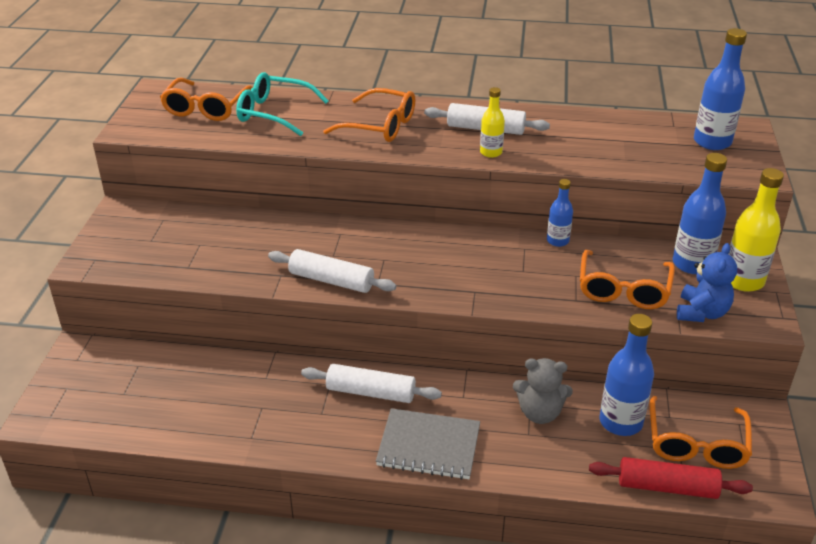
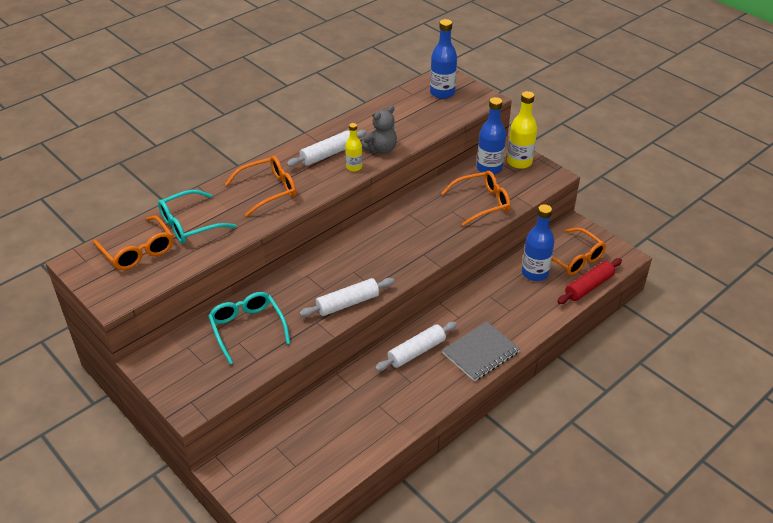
camera: 50 degrees left, 5 degrees up
grey teddy bear [513,358,573,424] -> grey teddy bear moved to [361,106,397,154]
blue bottle [547,179,573,247] -> none
orange glasses [580,250,675,309] -> orange glasses turned 75 degrees counterclockwise [441,171,511,226]
blue teddy bear [677,243,737,322] -> none
none -> turquoise glasses [208,292,290,364]

